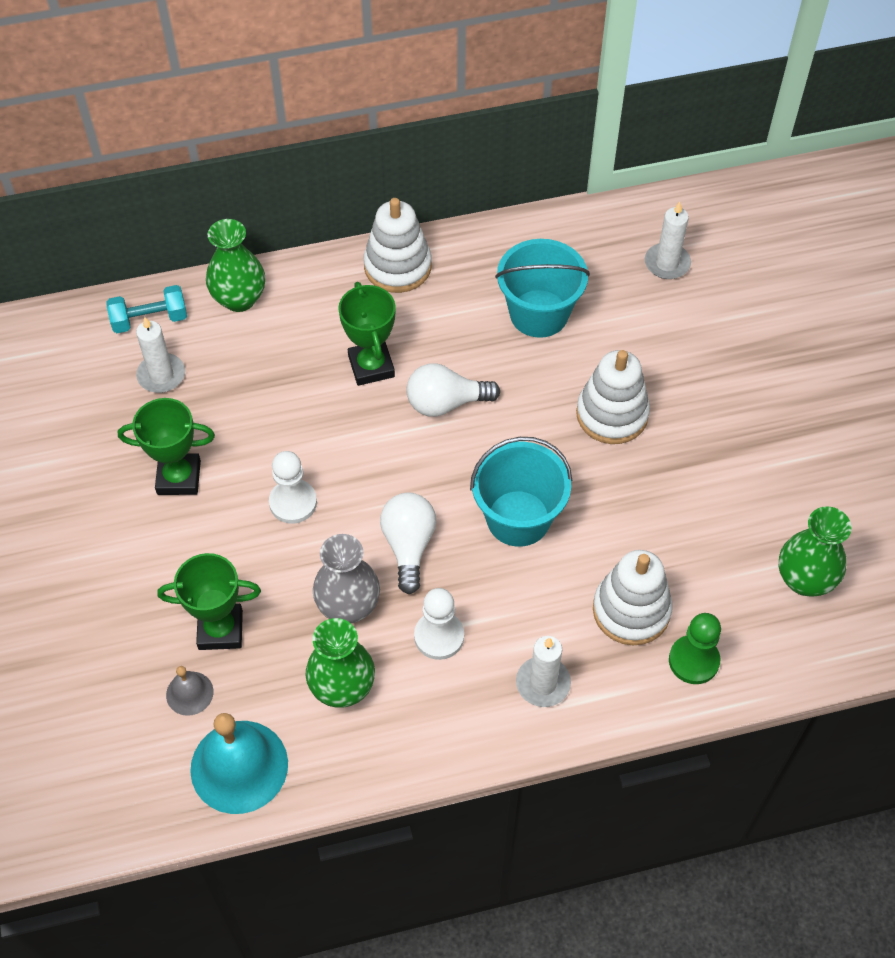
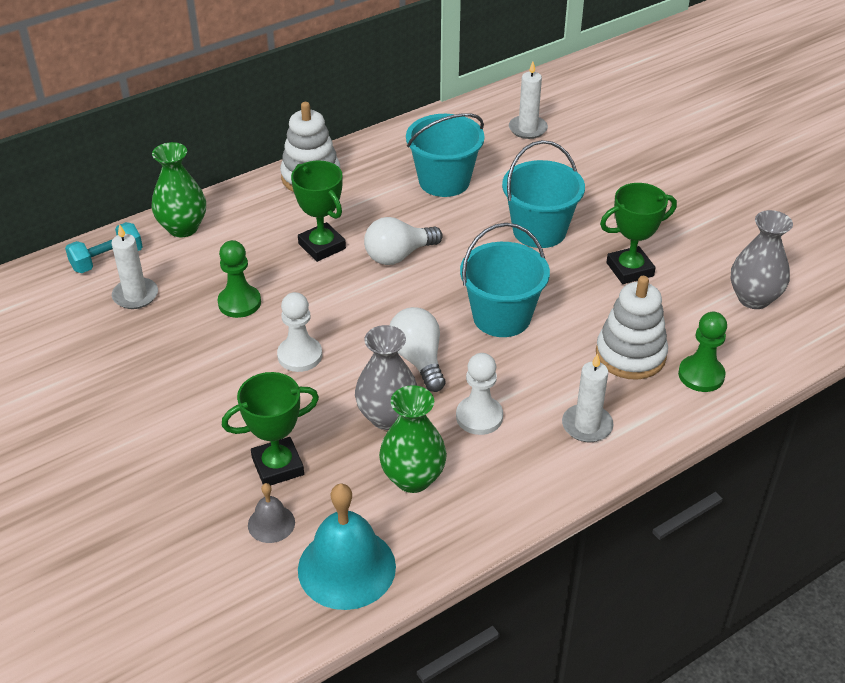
camera: 20 degrees left, 15 degrees down
green trophy [118,398,215,495] -> green trophy moved to [600,183,677,284]
white stacking toy [576,350,650,444] -> turquoise bucket [502,140,585,248]
green vase [779,506,852,597] -> grey vase [731,210,793,309]
none -> green pawn [218,240,261,318]

